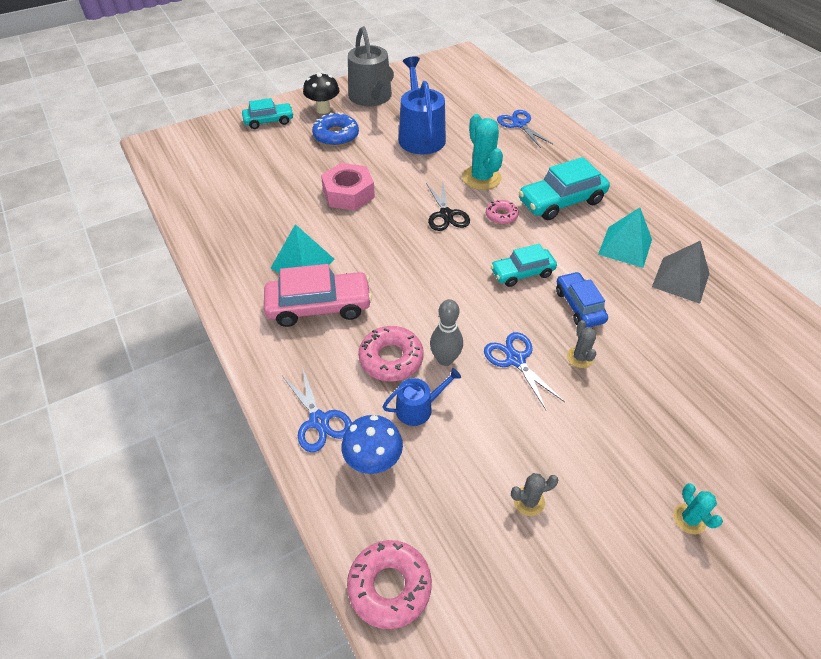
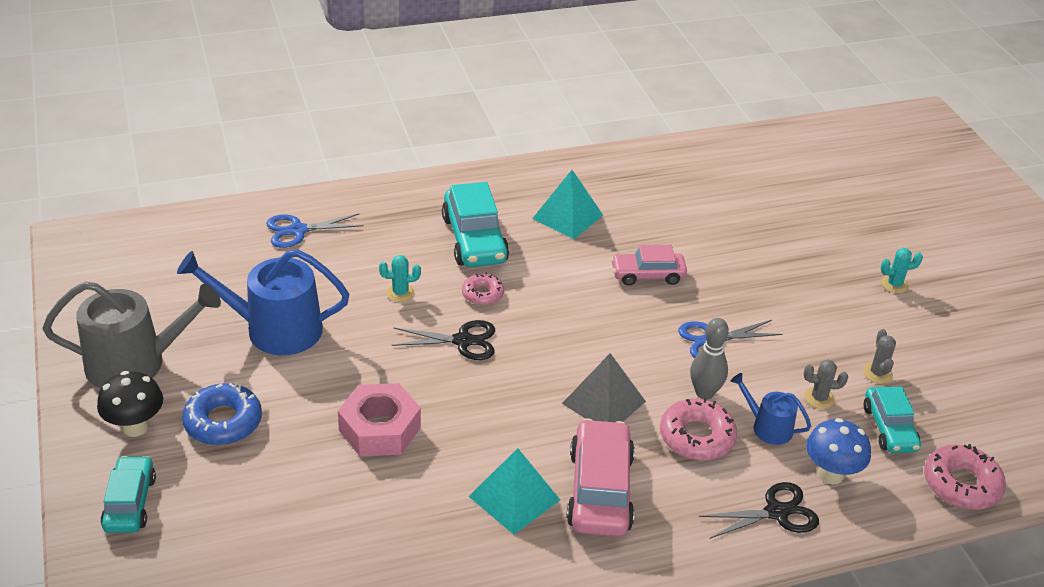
camera: 80 degrees left, 10 degrees down
blue scissors [282,366,352,452] -> black scissors [699,482,819,539]
blue watering can [382,368,461,426] -> blue watering can turned 45 degrees counterclockwise [731,373,811,445]
turquoise cactus [462,114,503,190] -> turquoise cactus [379,255,421,302], size x0.52
turquoise car [490,244,557,287] -> turquoise car moved to [863,387,921,453]
blue car [556,272,608,327] -> pink car [611,245,687,286]
grey cactus [567,320,596,368] -> grey cactus moved to [804,360,848,409]
grey pyramid [652,241,709,304] -> grey pyramid moved to [562,353,646,422]

